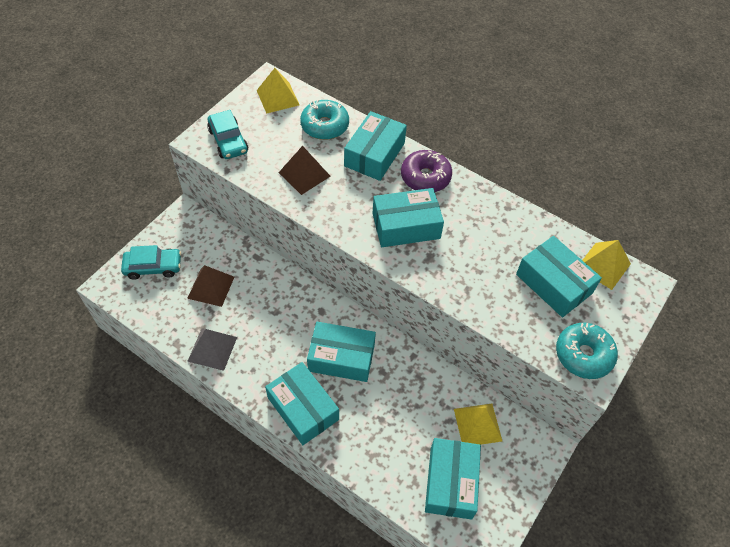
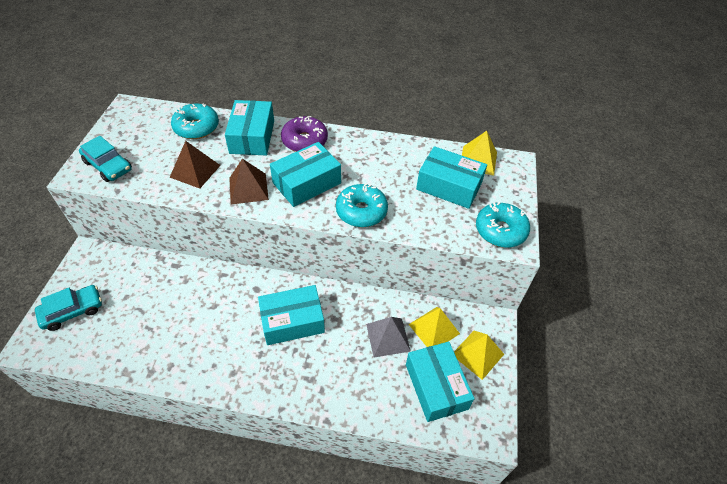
camera: 25 degrees left, 5 degrees down
brown pyramid [187,265,234,307] -> brown pyramid moved to [229,159,269,205]
grey pyramid [187,329,237,371] -> grey pyramid moved to [366,317,411,358]
yellow pyramid [257,68,299,114] -> yellow pyramid moved to [454,331,504,380]
turquoise box [265,362,339,445] -> none
none -> turquoise donut [336,183,388,227]

